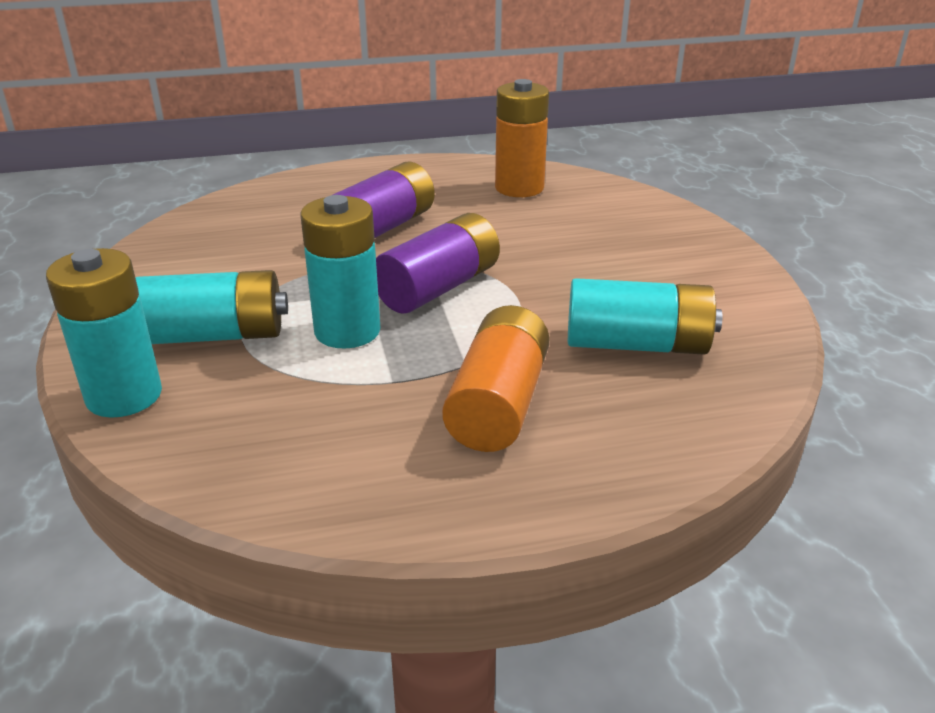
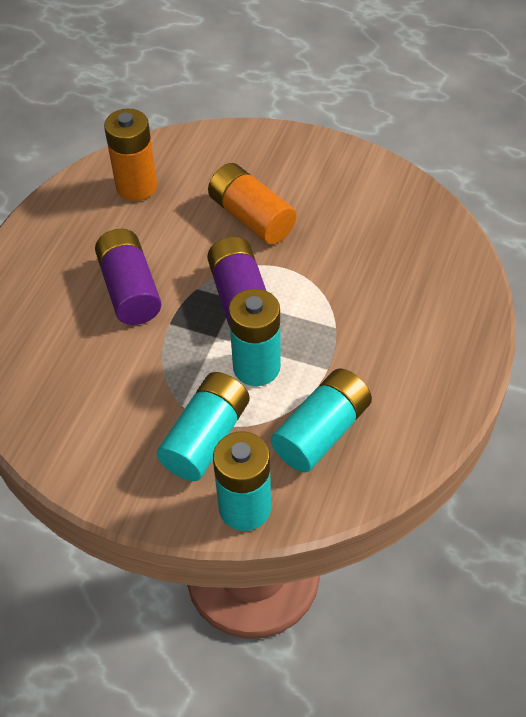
camera: 55 degrees left, 20 degrees up
orange battery [442,305,550,452] -> orange battery moved to [208,163,297,245]
turquoise battery [568,278,722,355] -> turquoise battery moved to [271,369,372,473]

